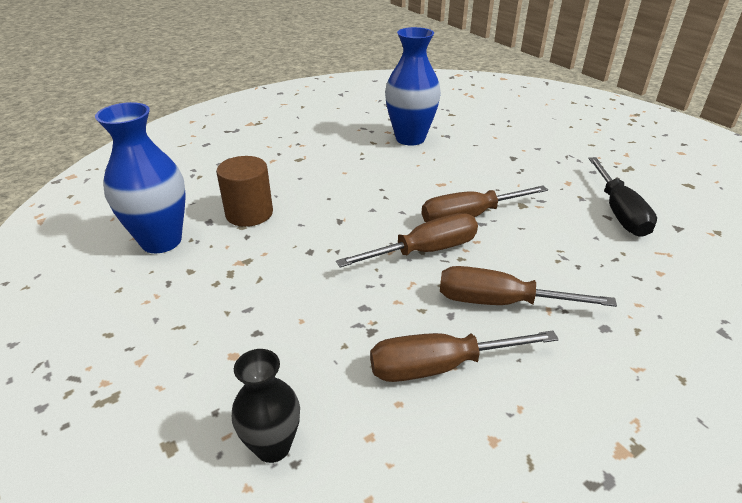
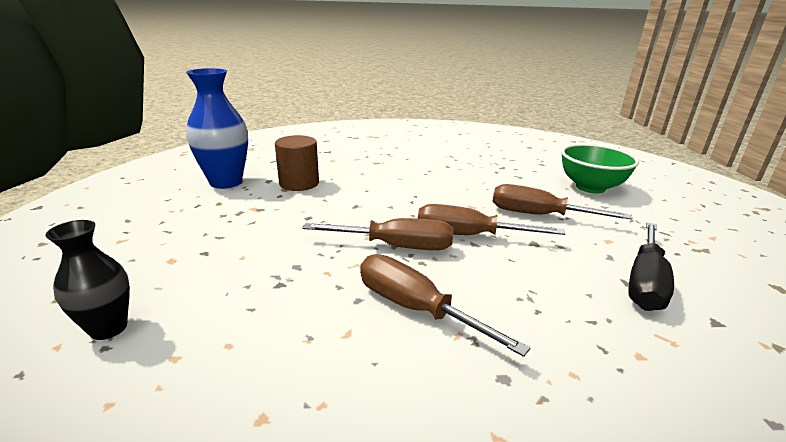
camera: 30 degrees right, 10 degrees down
brown screwdriver [370,330,559,382] -> brown screwdriver moved to [493,184,632,220]
blue vase [385,27,441,145] -> none
none -> green bowl [561,144,639,193]

